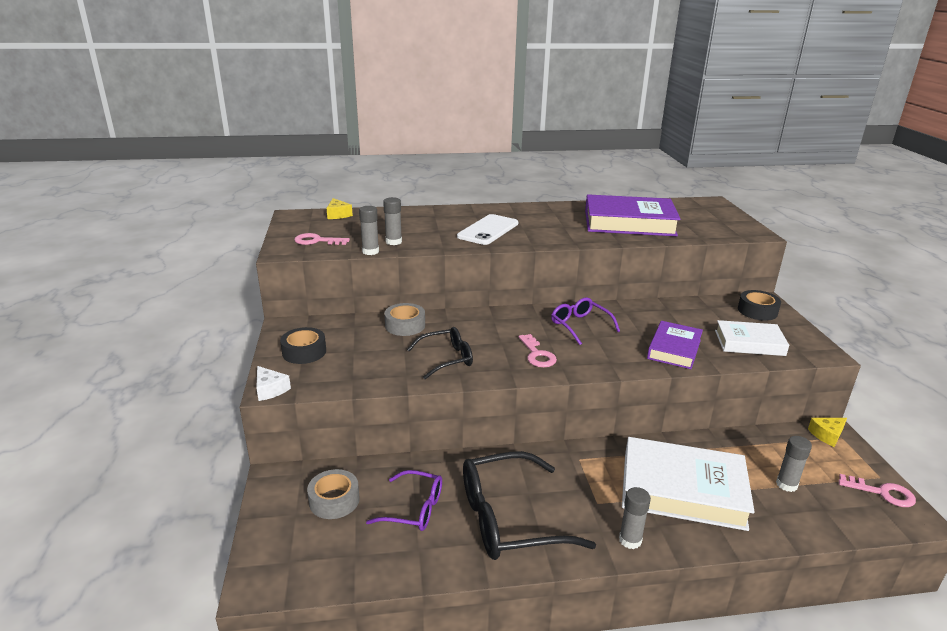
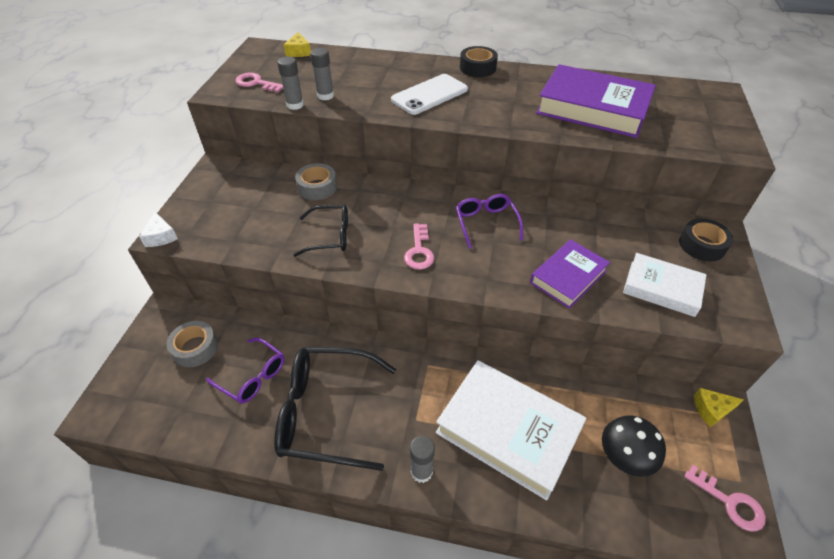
camera: 20 degrees right, 20 degrees up
black tape [280,327,326,364] -> black tape moved to [460,46,498,77]
grey glue stick [776,436,812,492] -> black mushroom [602,415,666,477]

